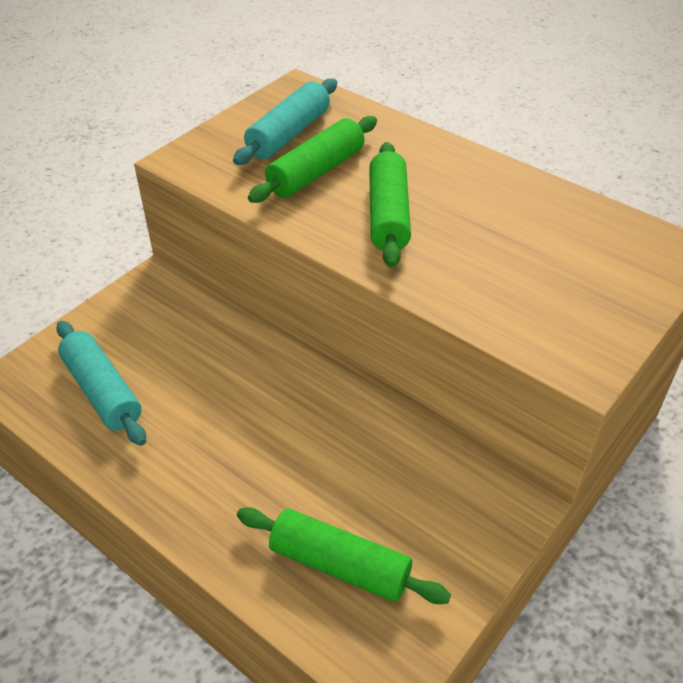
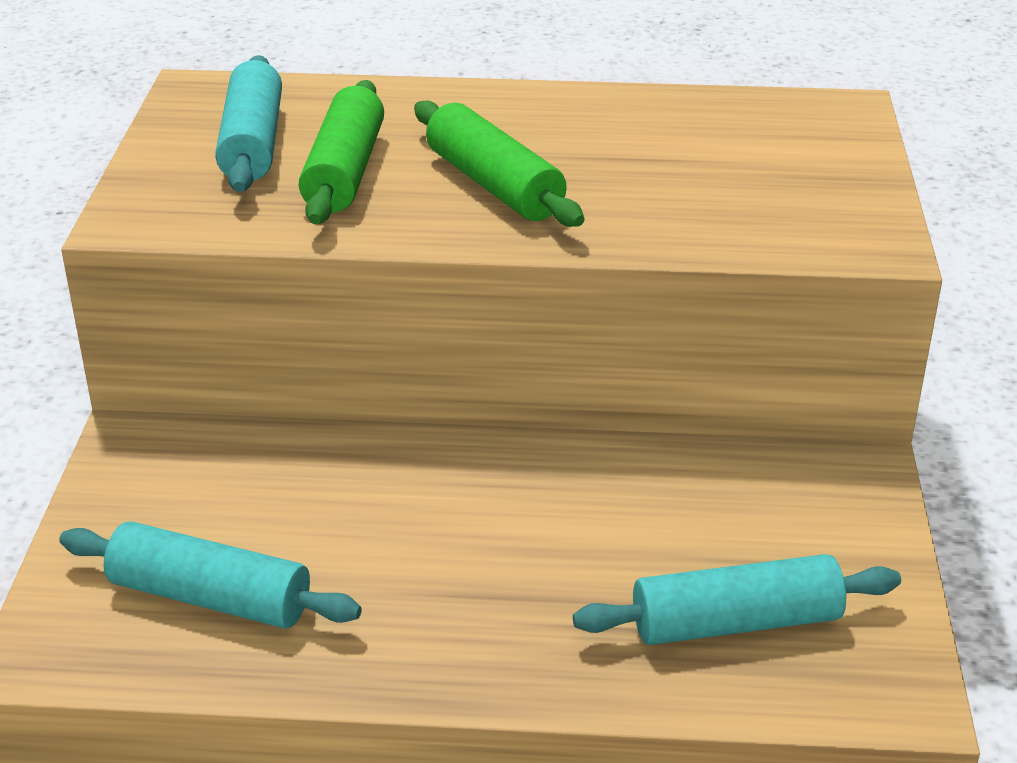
camera: 35 degrees left, 10 degrees down
green rolling pin [237,507,451,604] -> turquoise rolling pin [573,554,901,645]

